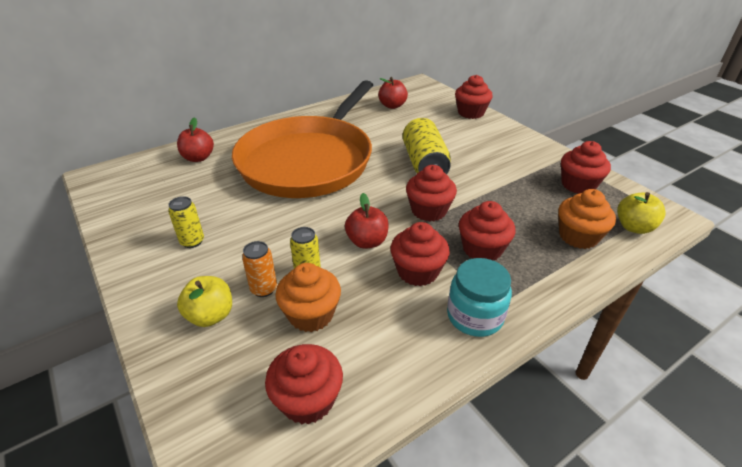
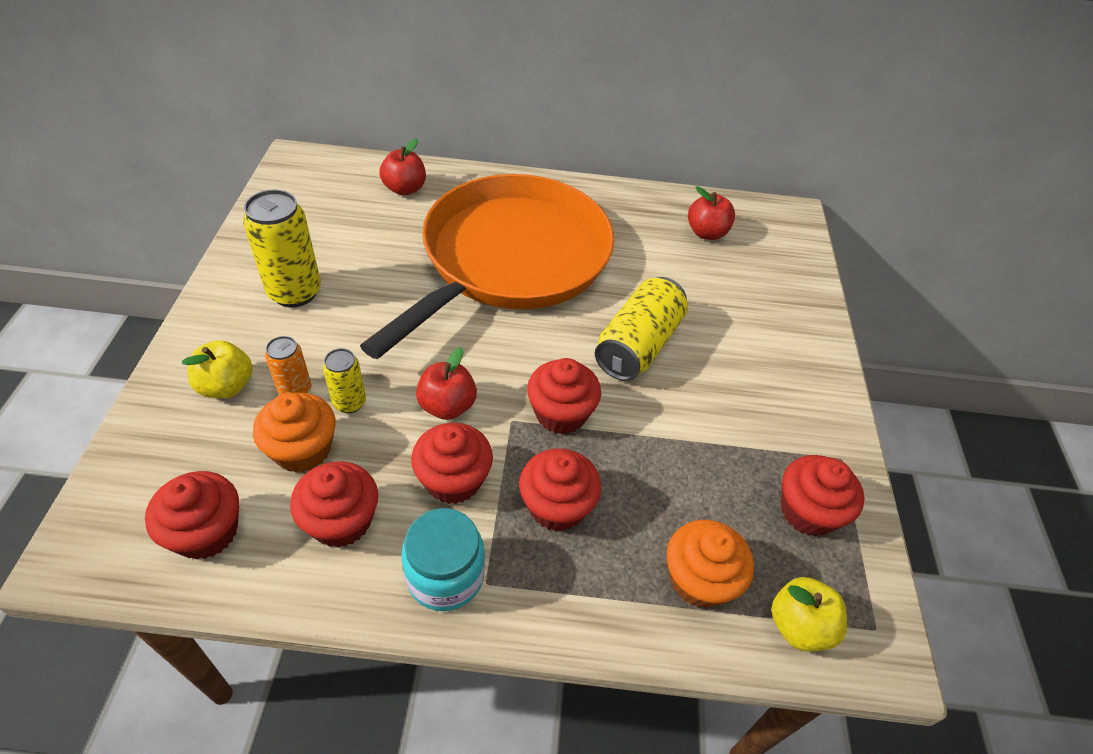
camera: 35 degrees right, 10 degrees up
yellow can [168,196,204,248] -> yellow can [243,189,321,308], size x1.82
orange pan [232,80,373,198] -> orange pan turned 150 degrees clockwise [360,174,614,359]
red cupcake [455,75,493,119] -> red cupcake moved to [290,461,378,548]

